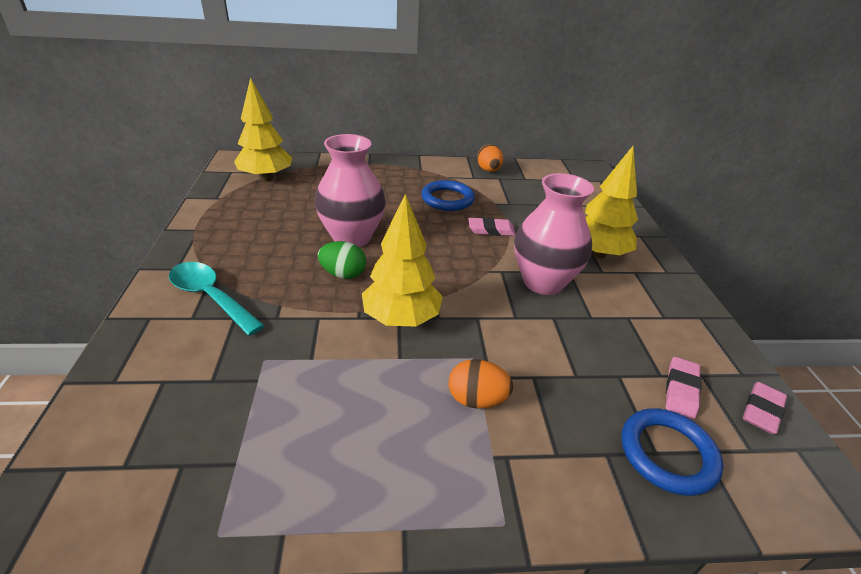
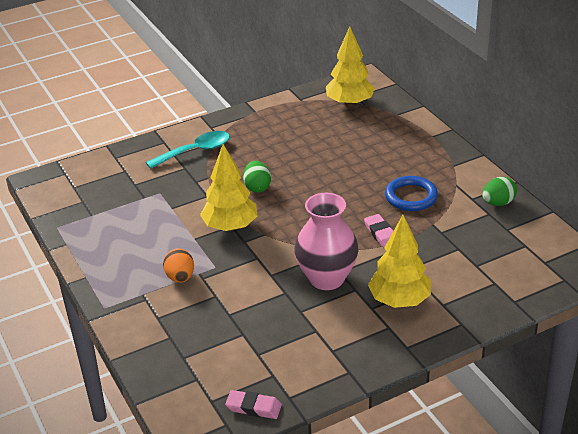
camera: 70 degrees right, 0 degrees up
turquoise spoon [169,262,265,336] -> turquoise spoon turned 45 degrees clockwise [146,131,230,169]
pink vase [315,134,386,247] -> none
orange egg [477,144,504,172] -> green egg [482,177,517,206]
blue ring [621,408,723,496] -> none
pink eraser [666,357,702,419] -> none

